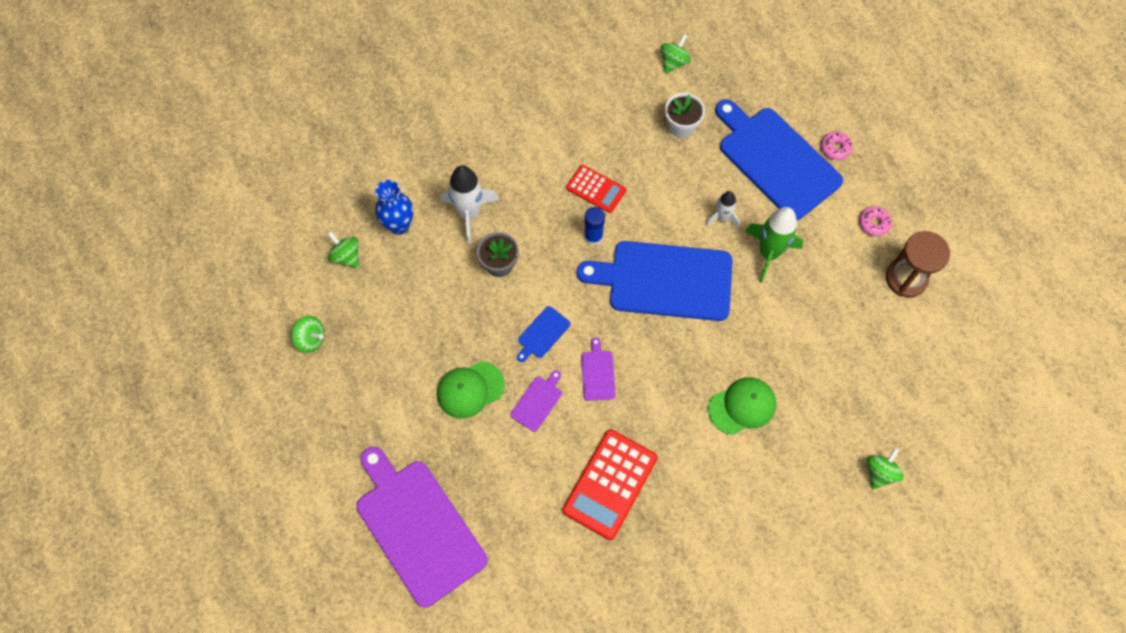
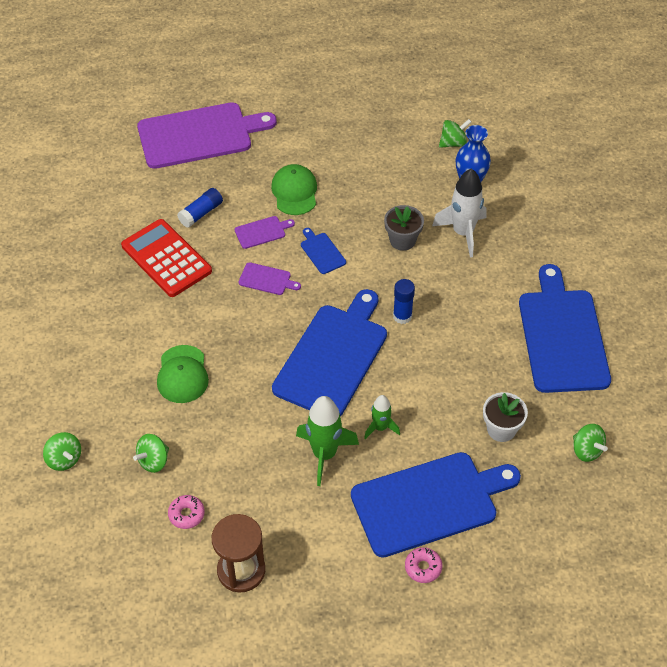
camera: 110 degrees right, 15 degrees down
green spinning top [291,316,325,353] -> green spinning top moved to [133,434,169,473]
purple cutting board [510,370,562,432] -> purple cutting board turned 75 degrees counterclockwise [235,216,295,249]
red calculator [566,165,626,213] -> none
white rocket [706,191,740,227] -> green rocket [364,395,400,439]
pink donut [859,206,892,236] -> pink donut moved to [168,495,205,529]
none -> blue glue stick [177,188,223,228]
none -> blue cutting board [519,264,611,393]

